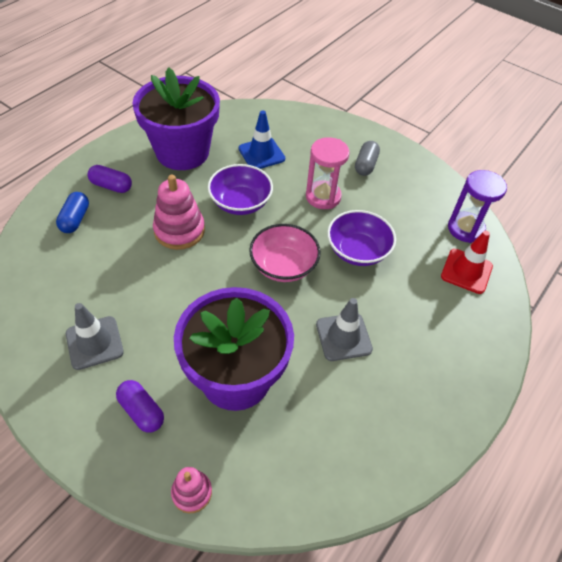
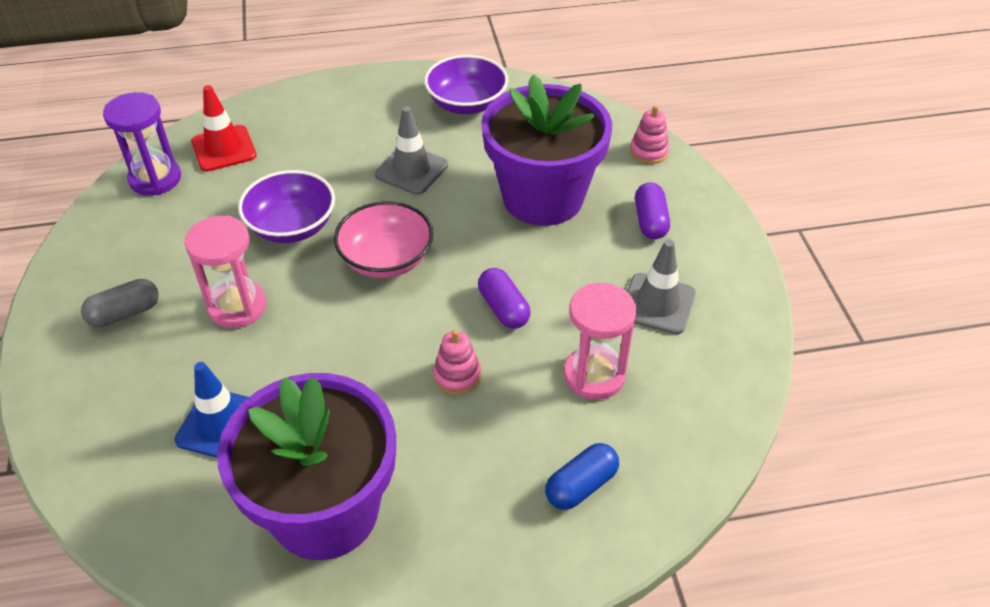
camera: 135 degrees left, 5 degrees down
purple capsule [87,165,132,193] -> purple capsule moved to [478,268,531,329]
pink stacking toy [153,175,205,250] -> pink stacking toy [433,329,481,395], size x0.58
purple bowl [208,164,273,215] -> purple bowl moved to [424,55,508,114]
none -> pink hourglass [564,283,637,400]

